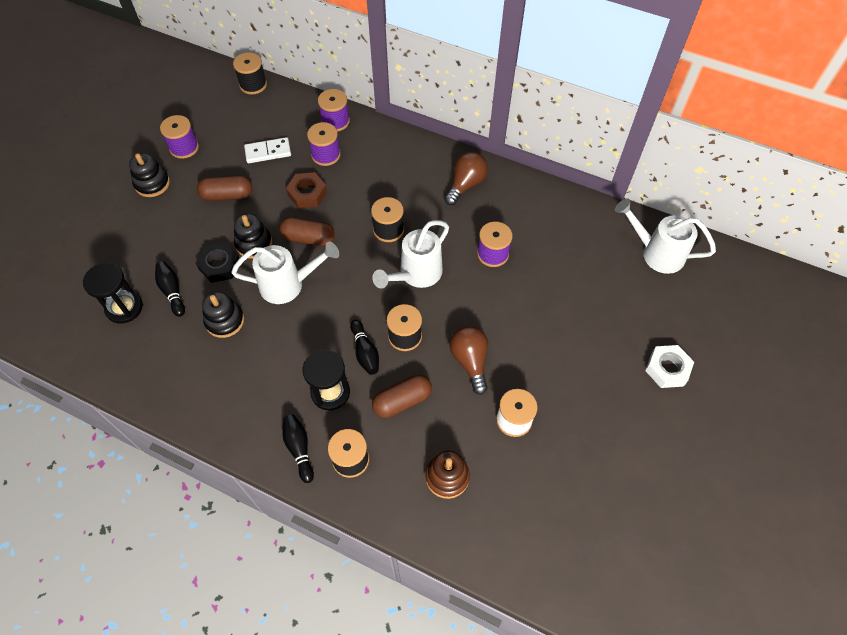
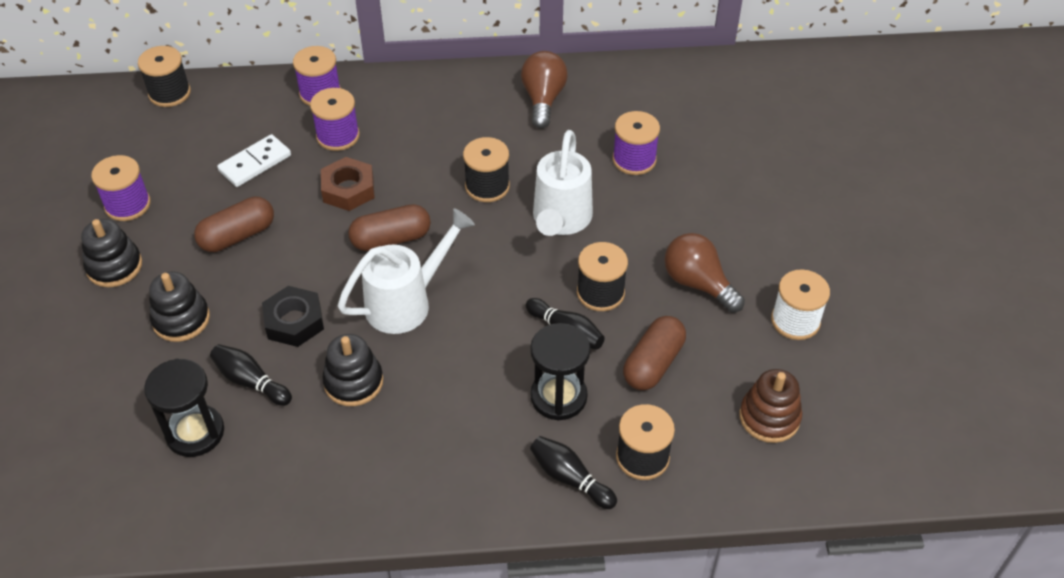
camera: 30 degrees left, 10 degrees down
black stacking toy [234,214,272,259] -> black stacking toy moved to [149,272,210,342]
white watering can [615,198,716,274] -> none
white nut [645,345,694,388] -> none

